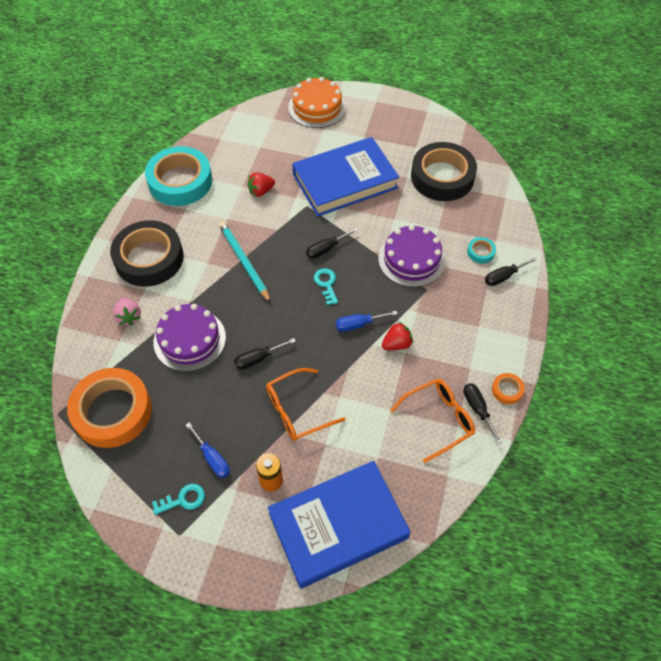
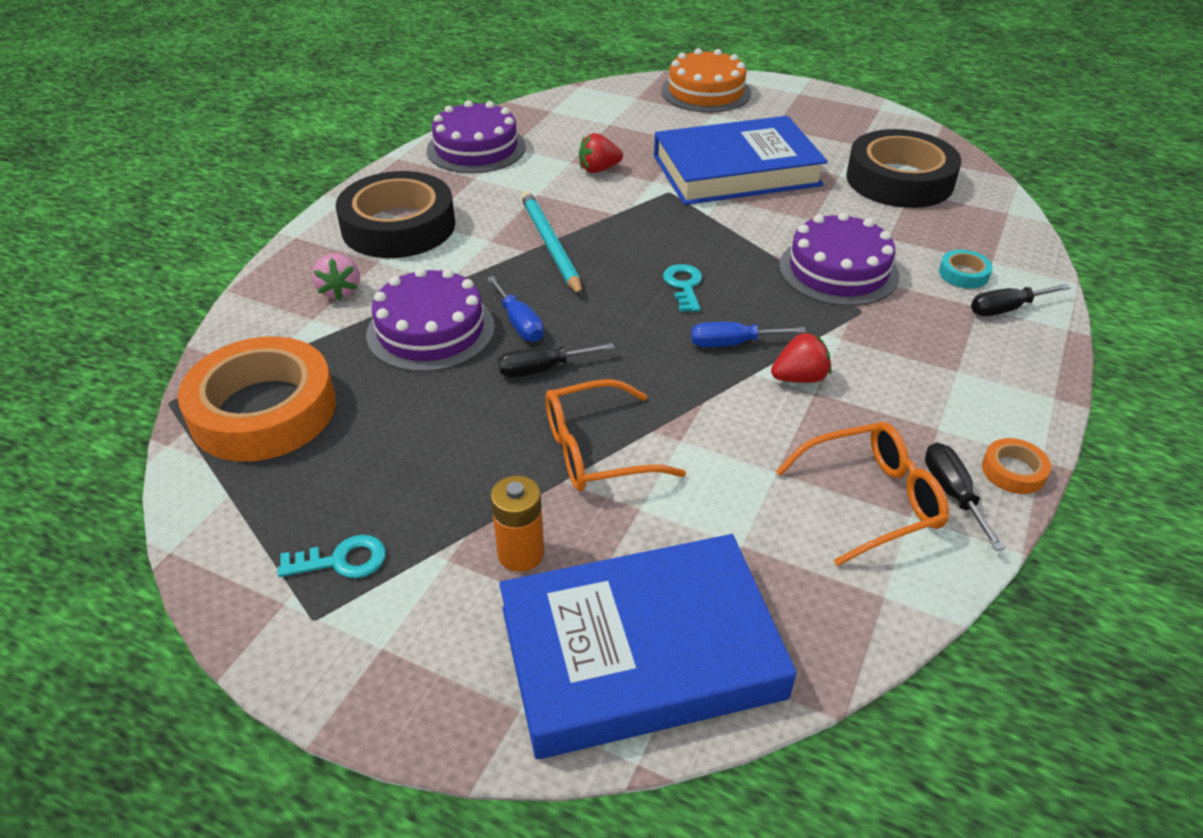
camera: 10 degrees right, 15 degrees down
turquoise tape [145,146,212,206] -> purple cake [427,100,526,173]
blue screwdriver [186,423,230,478] -> blue screwdriver moved to [487,276,544,342]
black screwdriver [306,228,358,259] -> none

